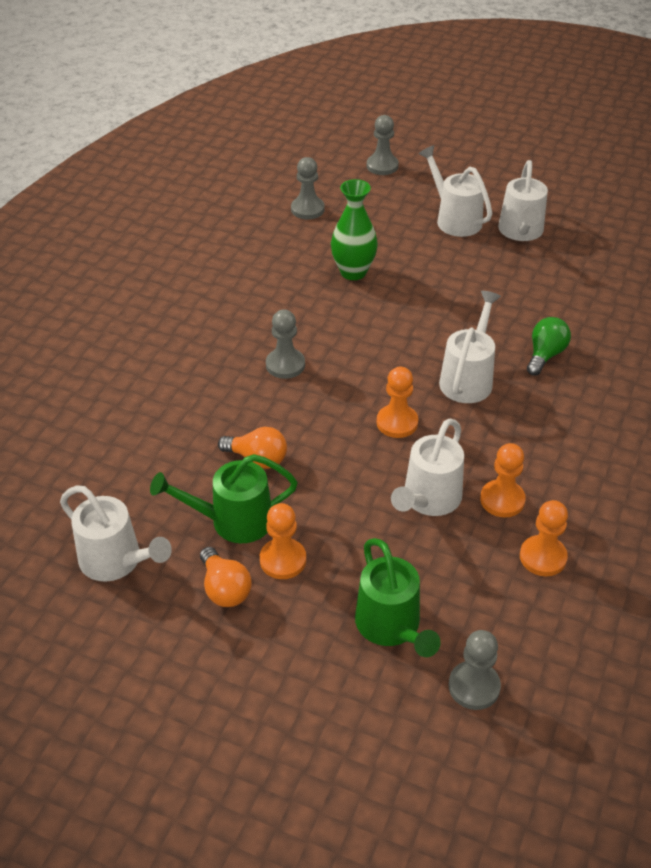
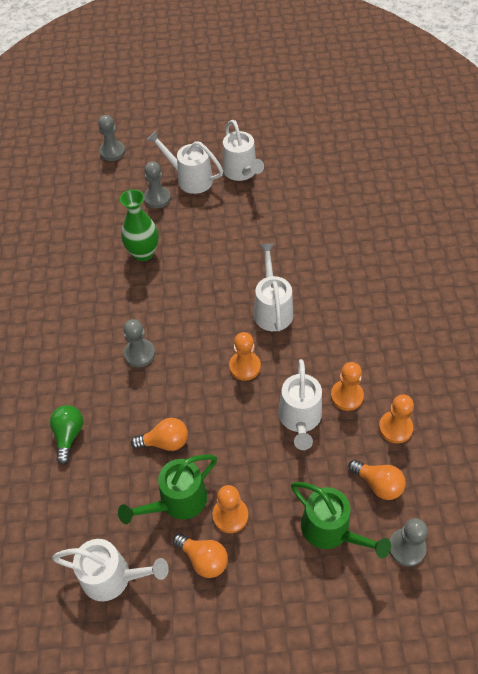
camera: 25 degrees left, 10 degrees up
grey pawn [291,157,325,219] -> grey pawn moved to [144,161,171,208]
green light bulb [527,317,571,375] -> green light bulb moved to [50,405,83,464]
none -> orange light bulb [348,460,406,500]

